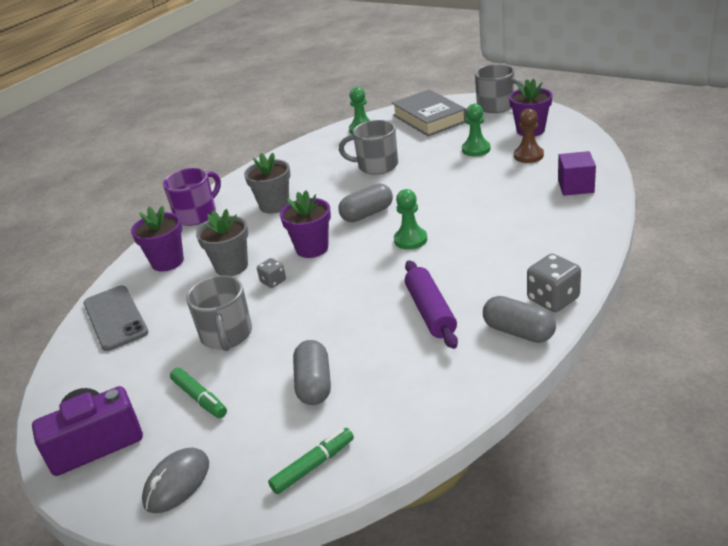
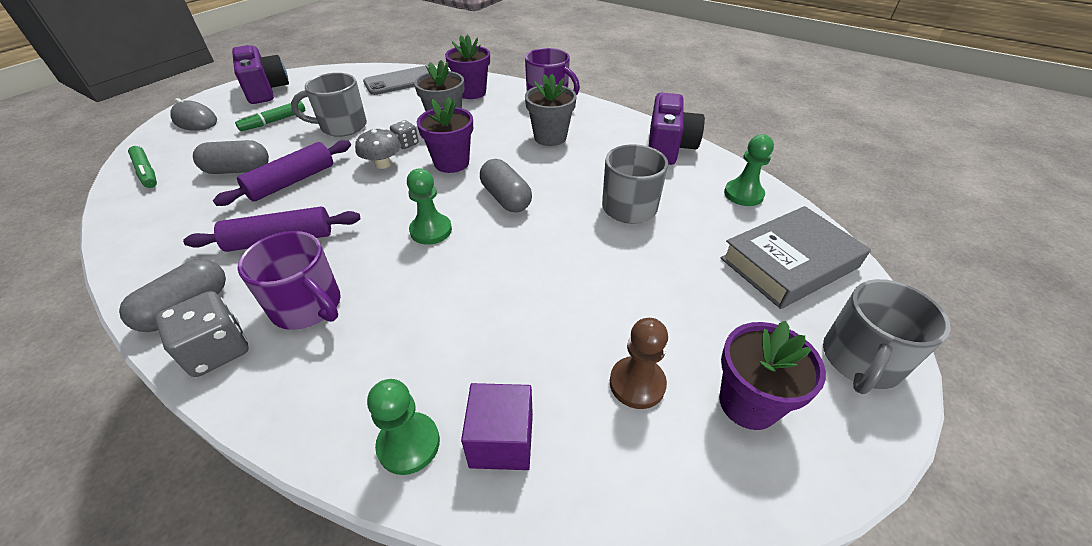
camera: 85 degrees right, 10 degrees up
green pawn [462,104,491,156] -> green pawn moved to [367,379,440,475]
none -> purple rolling pin [213,140,351,206]
none -> purple mug [237,231,341,330]
none -> grey mushroom [355,128,401,169]
none -> purple camera [649,93,705,165]

